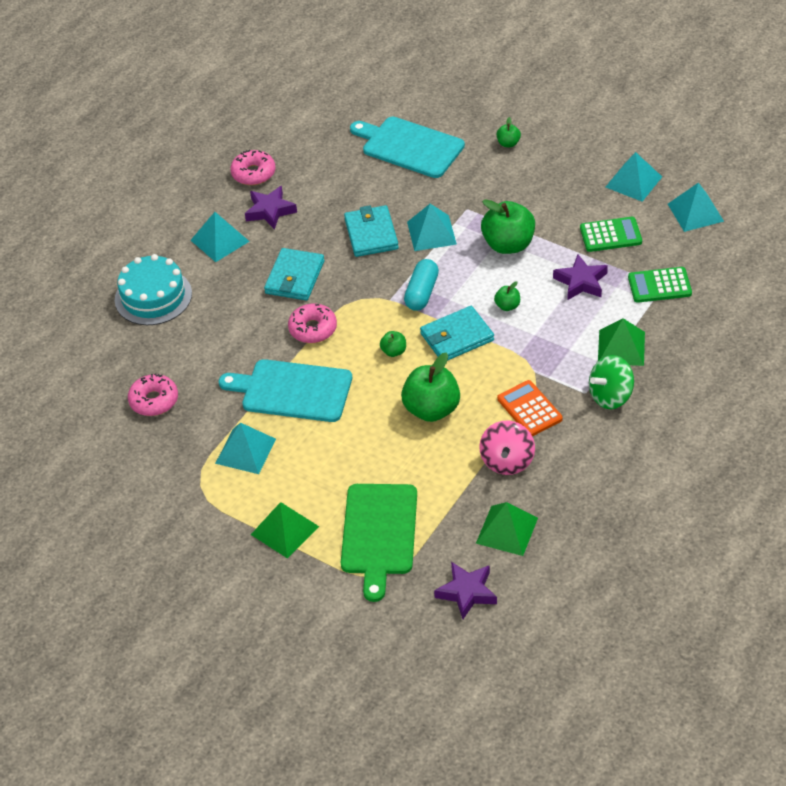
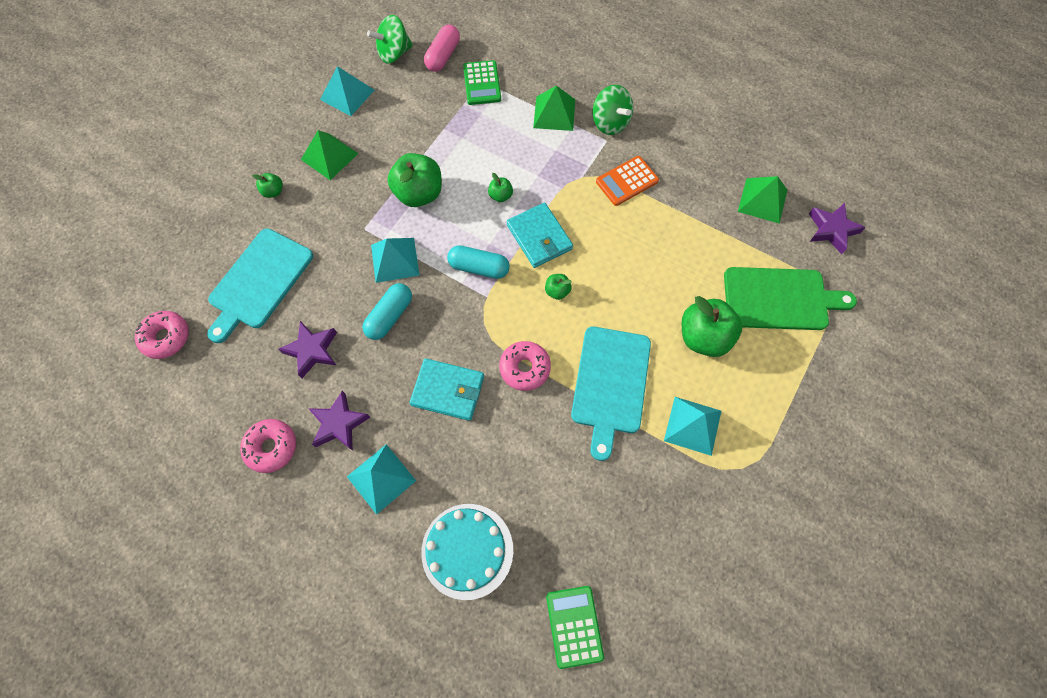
camera: 95 degrees left, 20 degrees up
pink donut [128,373,178,416] -> pink donut moved to [135,311,189,359]
green pyramid [251,502,319,558] -> green pyramid moved to [301,130,359,180]
turquoise wallet [344,205,399,257] -> turquoise capsule [362,283,412,340]
green apple [401,352,460,422] -> green apple moved to [682,296,742,357]
pink spinning top [479,421,535,475] -> none
purple star [553,255,608,300] -> purple star moved to [278,321,337,378]
green calculator [580,217,642,252] -> green calculator moved to [546,586,604,669]
turquoise pyramid [668,183,724,232] -> green spinning top [367,15,413,64]
none -> pink capsule [424,24,460,72]

